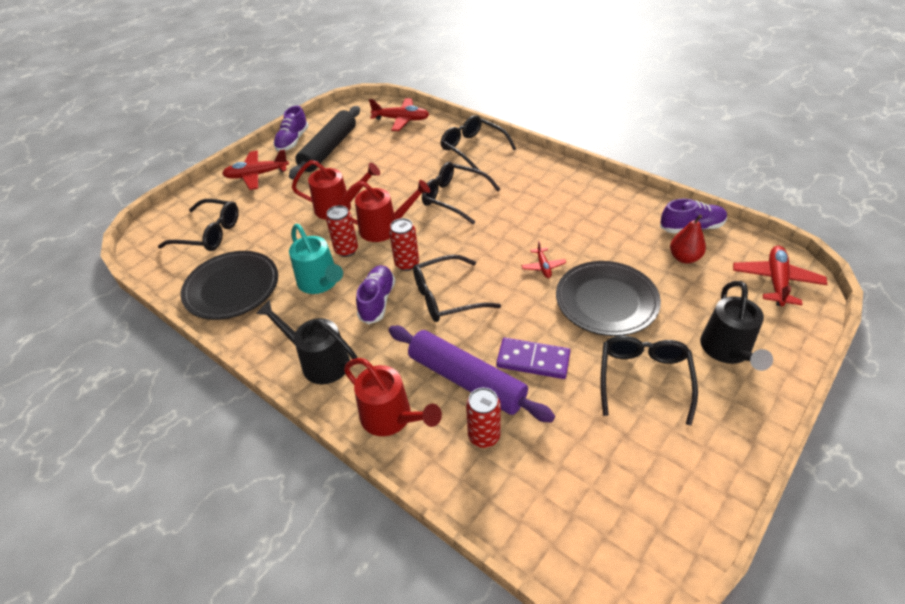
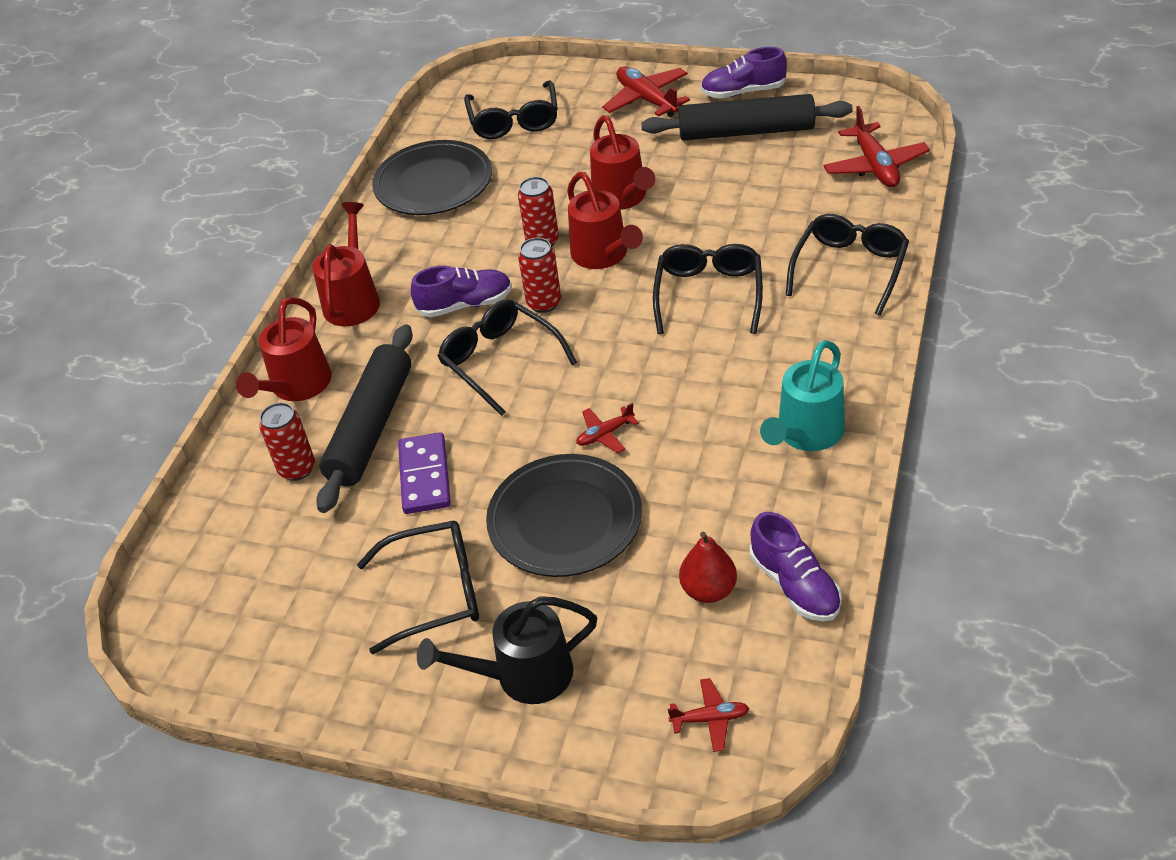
camera: 70 degrees right, 0 degrees up
black watering can [256,300,357,384] -> red watering can [312,202,380,326]
turquoise watering can [289,224,343,294] -> turquoise watering can moved to [760,340,845,451]
purple rolling pin [389,326,555,423] -> black rolling pin [316,324,413,513]
red plane [733,246,828,306] -> red plane [668,678,749,752], size x0.55

